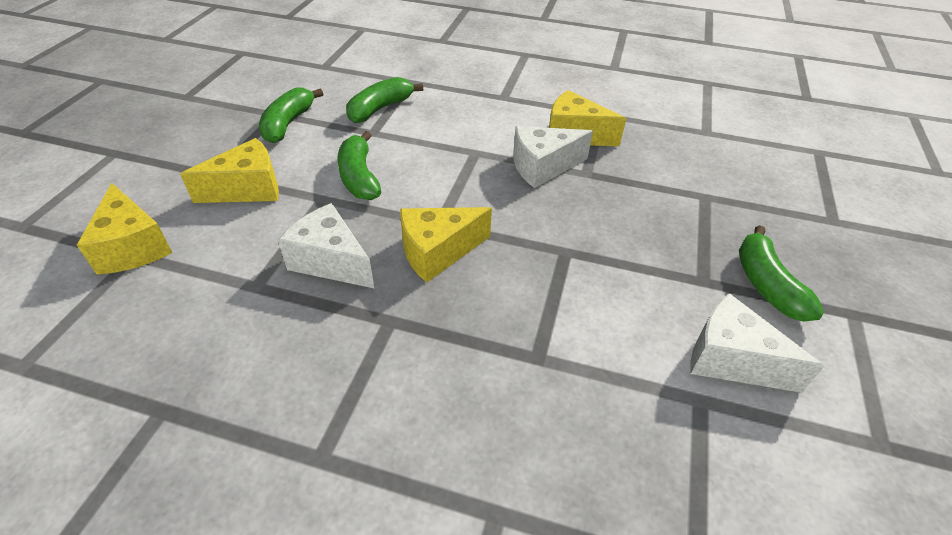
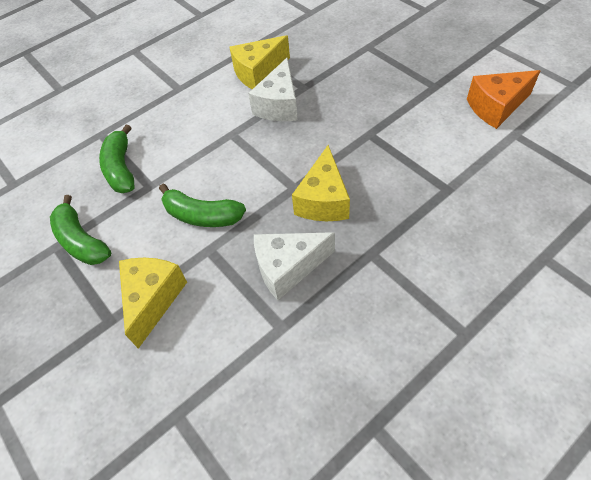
camera: 50 degrees left, 10 degrees up
yellow cheese [77,183,172,274] -> none
white cheese [690,293,824,393] -> orange cheese [467,70,540,129]
green banana [739,225,824,322] -> none

